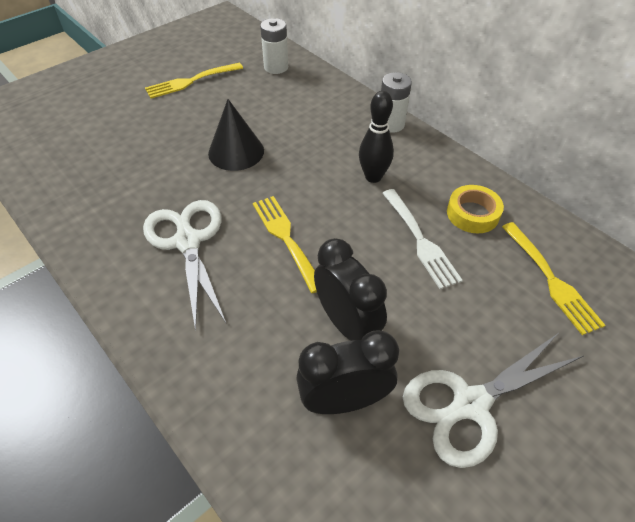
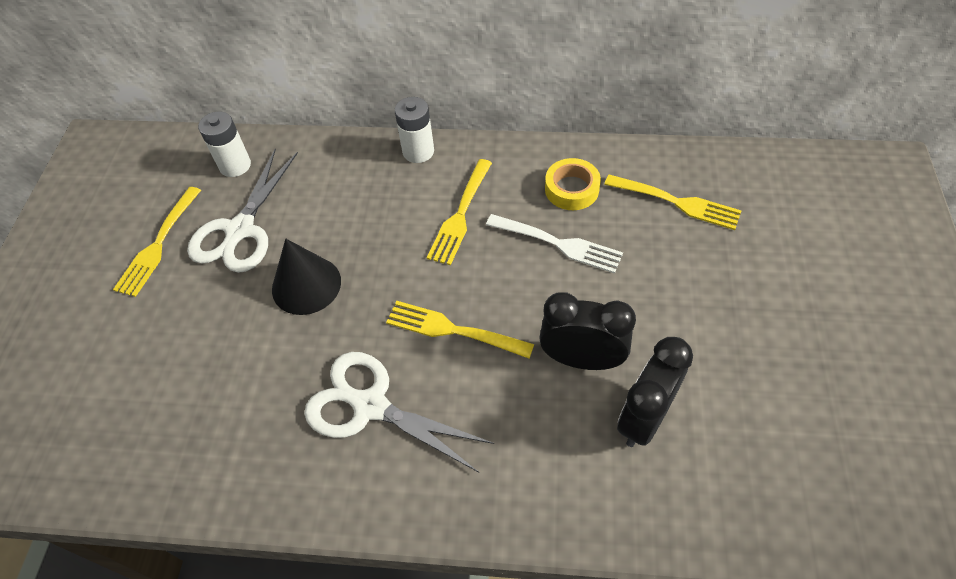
camera: 40 degrees left, 5 degrees up
black bowling pin [359,91,394,183] -> yellow fork [427,159,492,265]
white scissors [403,334,583,468] -> white scissors moved to [187,149,298,273]

